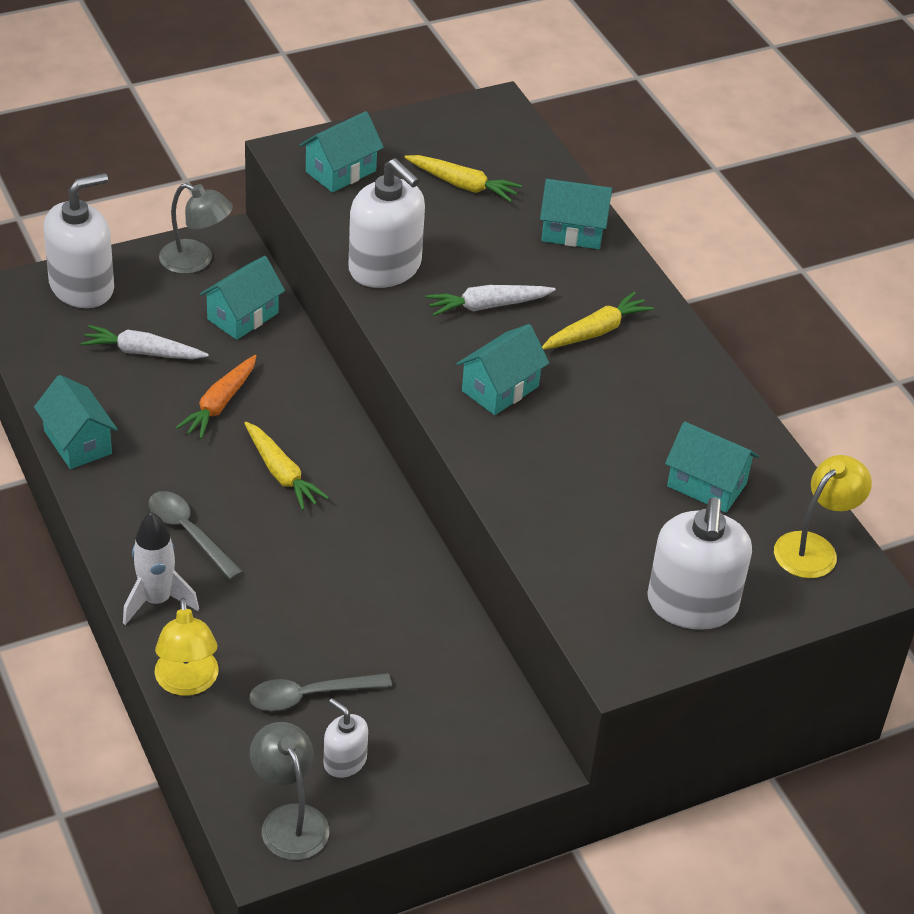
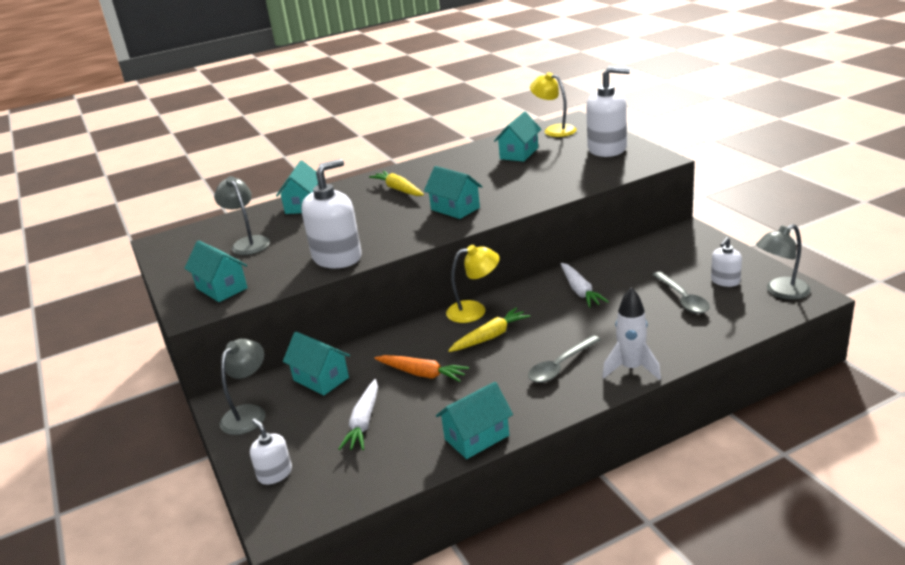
camera: 85 degrees left, 15 degrees down
white soap dispenser [44,173,114,308] -> white soap dispenser [250,418,292,485], size x0.51
yellow lamp [155,598,219,696] -> yellow lamp moved to [446,245,500,323]
yellow carrot [404,155,522,202] -> grey lamp [214,176,270,255]
white carrot [426,285,556,316] -> white carrot moved to [560,263,609,308]

